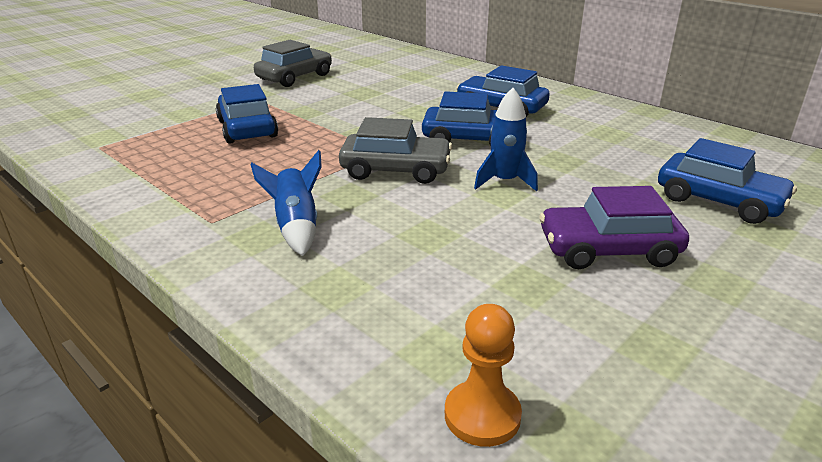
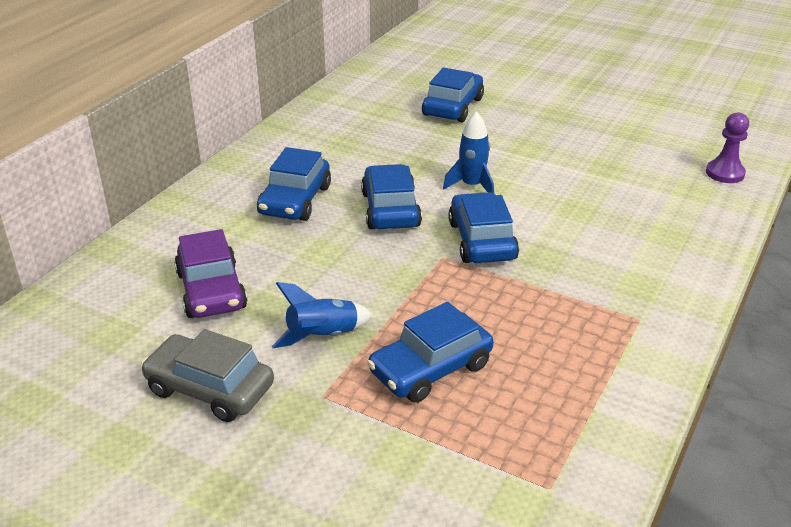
camera: 105 degrees left, 5 degrees up
blue rocket [250,150,322,256] -> blue rocket moved to [272,282,373,348]
grey car [339,117,452,184] -> blue car [448,192,519,263]
orange pawn [445,304,522,447] -> purple pawn [706,112,749,183]
purple car [539,186,689,269] -> purple car moved to [174,229,247,318]

